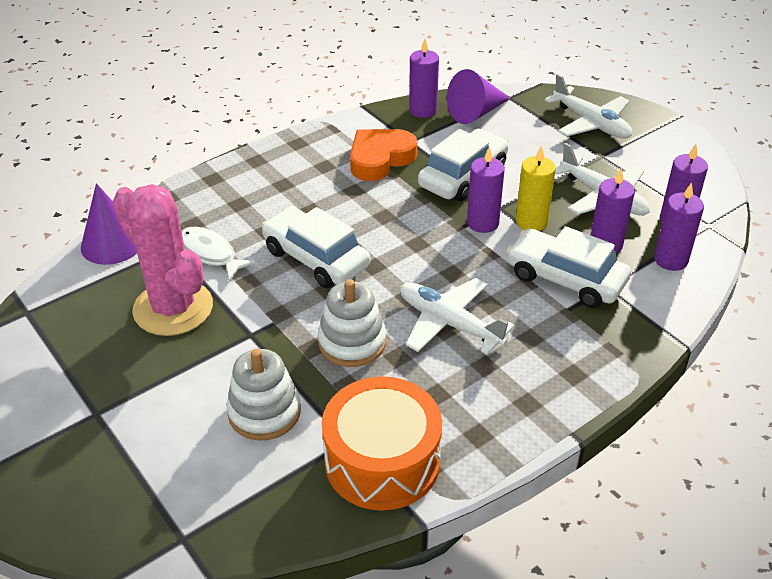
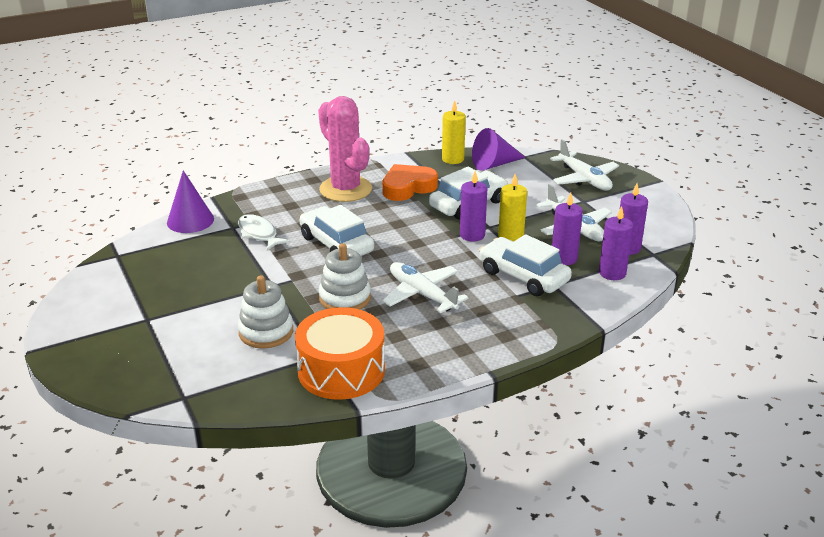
camera: 10 degrees right, 10 degrees down
pink cactus [113,184,213,336] -> pink cactus moved to [318,96,372,202]
purple candle [409,39,439,118] -> yellow candle [442,100,466,164]

